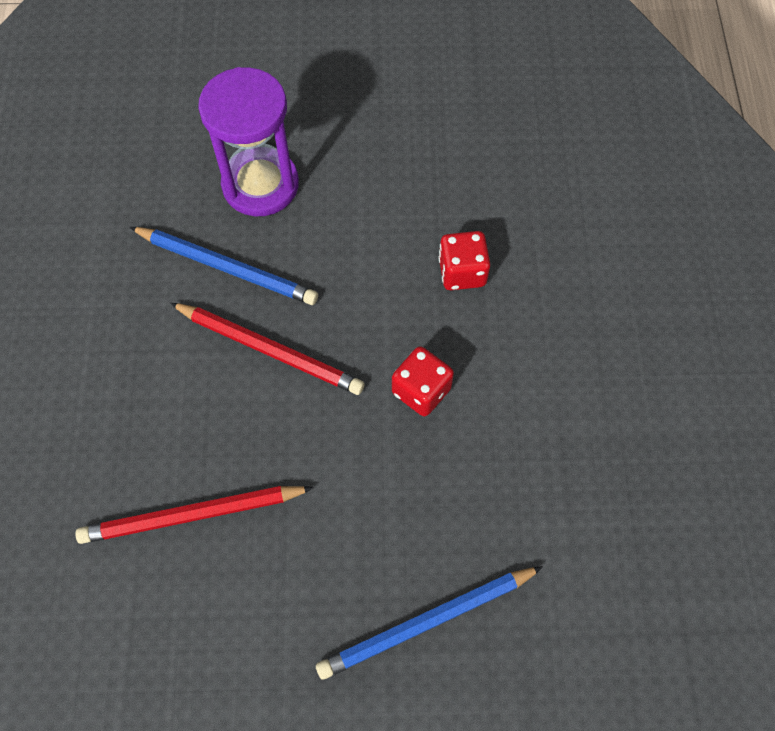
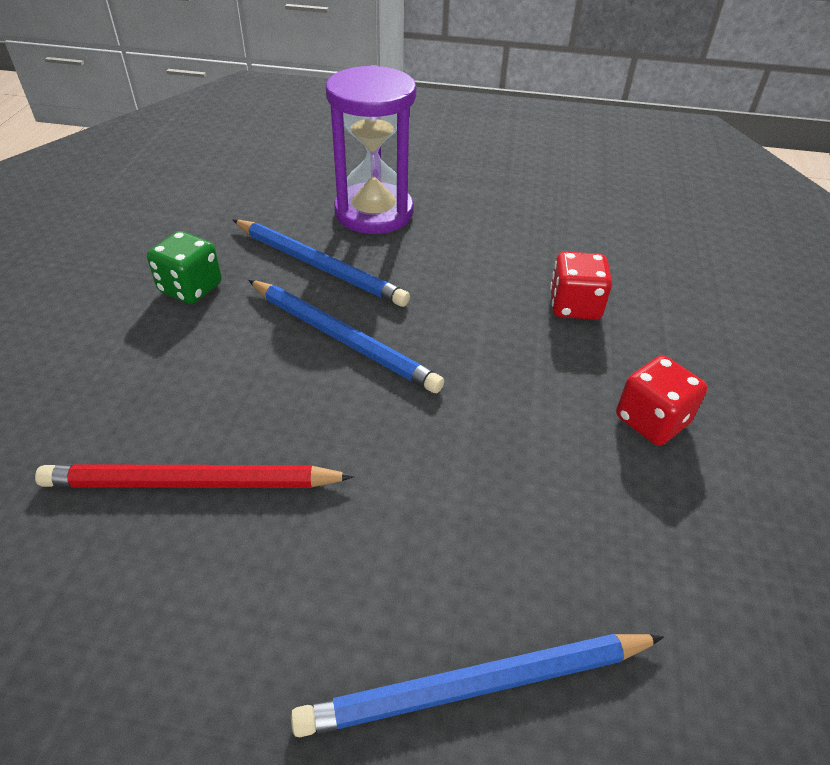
camera: 10 degrees right, 20 degrees down
red pencil [170,303,365,395] -> blue pencil [248,280,445,393]
red dice [392,346,454,416] -> red dice moved to [616,355,708,446]
none -> green dice [147,231,222,304]

